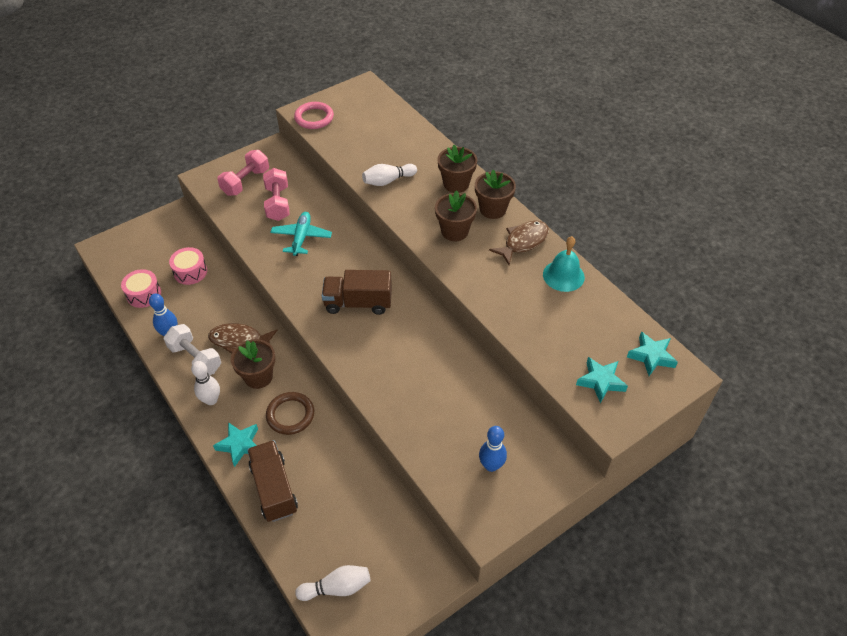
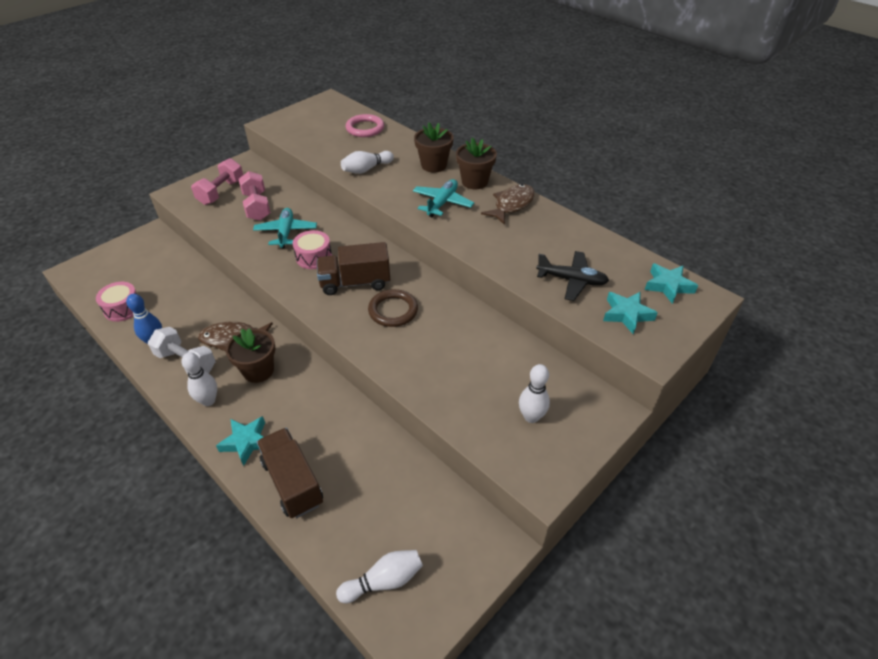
camera: 10 degrees left, 5 degrees down
pink drum [169,247,207,285] -> pink drum moved to [293,230,332,269]
brown ring [266,392,314,435] -> brown ring moved to [368,289,418,327]
pink ring [294,102,334,129] -> pink ring moved to [346,114,384,137]
brown flower pot [435,190,477,241] -> turquoise plane [413,179,474,217]
blue bowling pin [479,426,507,472] -> white bowling pin [519,364,550,423]
turquoise bell [543,236,585,292] -> none
none -> black plane [536,251,609,301]

